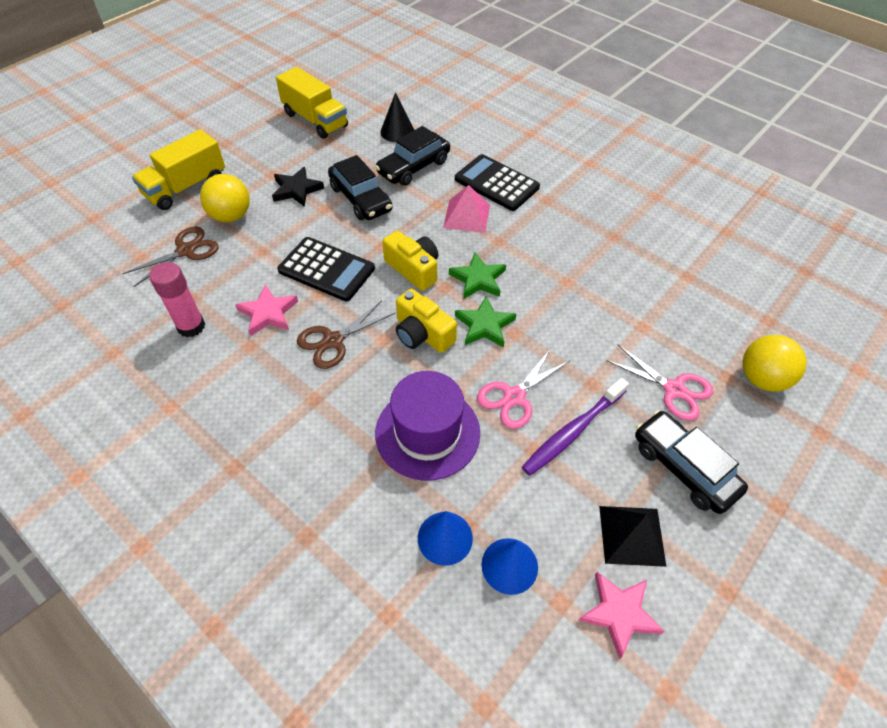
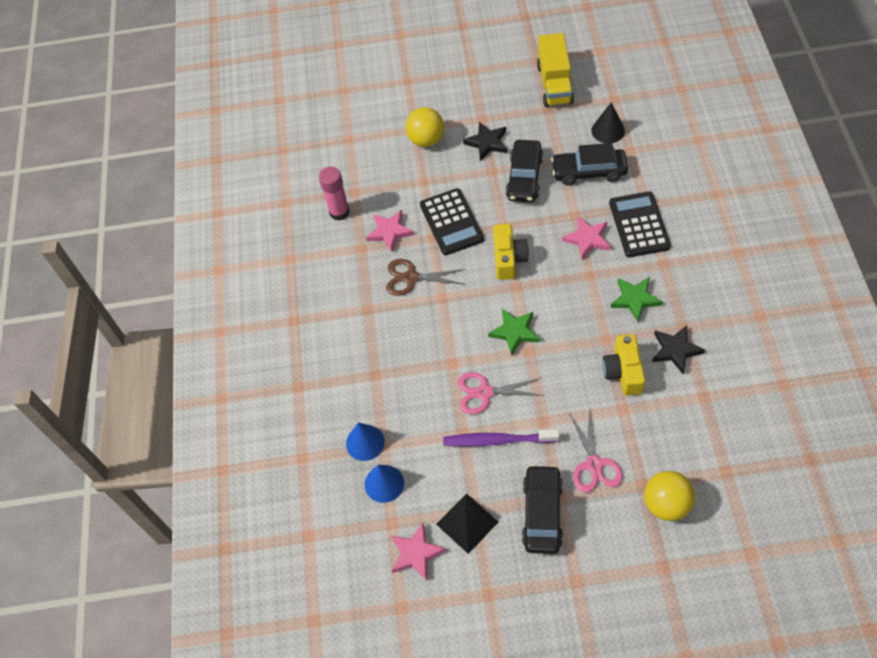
camera: 50 degrees right, 5 degrees up
brown scissors [122,226,219,287] -> none
yellow truck [132,129,225,210] -> none
purple hat [375,371,480,481] -> none
yellow camera [396,289,457,353] -> yellow camera moved to [603,334,646,396]
pink pyramid [443,185,490,233] -> pink star [562,216,611,260]
green star [449,252,506,299] -> green star moved to [610,277,663,322]
none -> black star [652,325,705,374]

